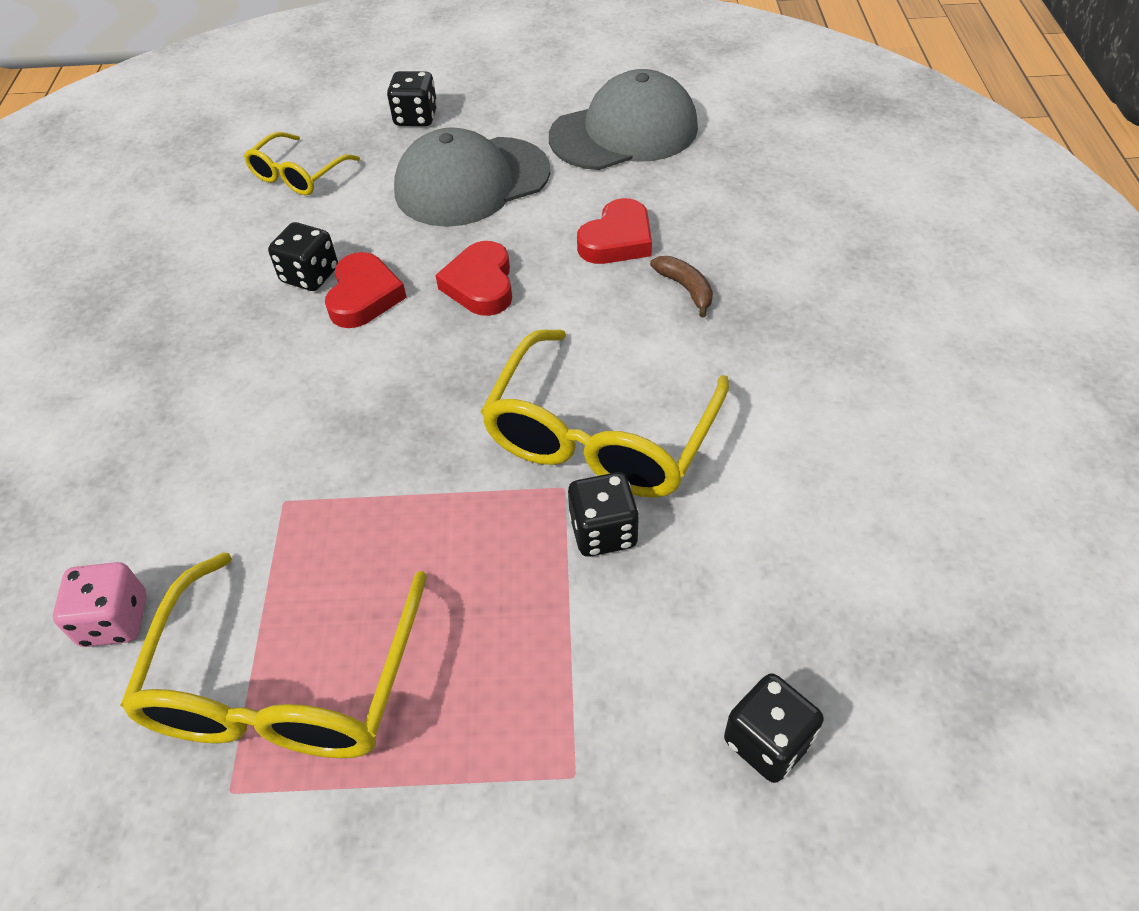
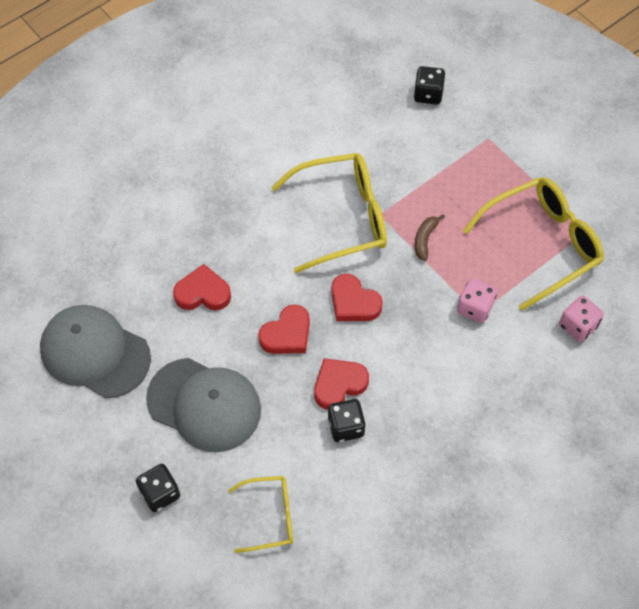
camera: 130 degrees left, 10 degrees up
black dice [568,472,639,557] -> none
brown banana [650,256,713,317] -> brown banana moved to [415,214,445,261]
none -> red heart [331,274,383,321]
none -> pink dice [457,278,497,323]

